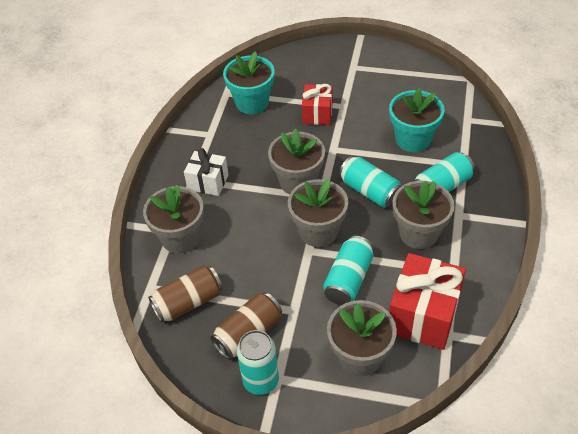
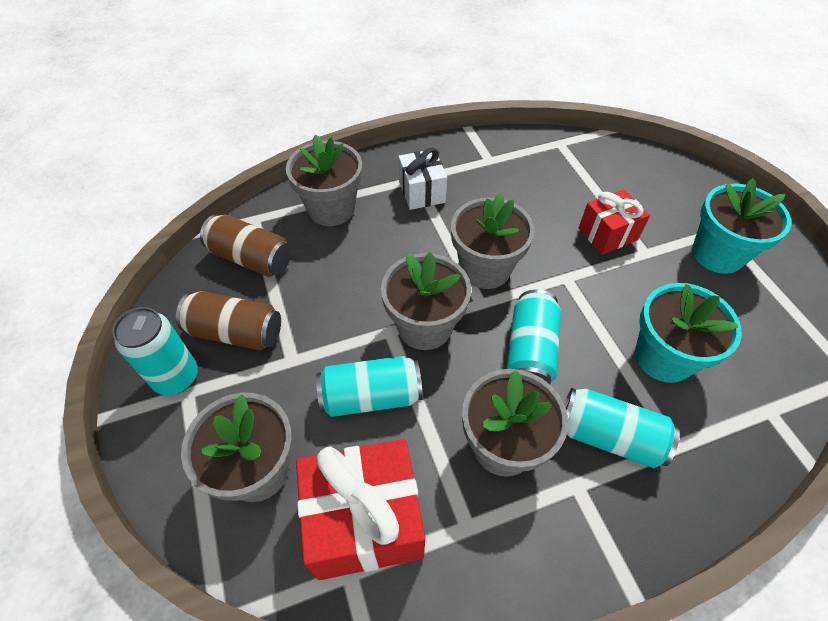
camera: 55 degrees right, 5 degrees up
turquoise flower pot [223,51,275,114] -> turquoise flower pot moved to [692,178,791,274]

